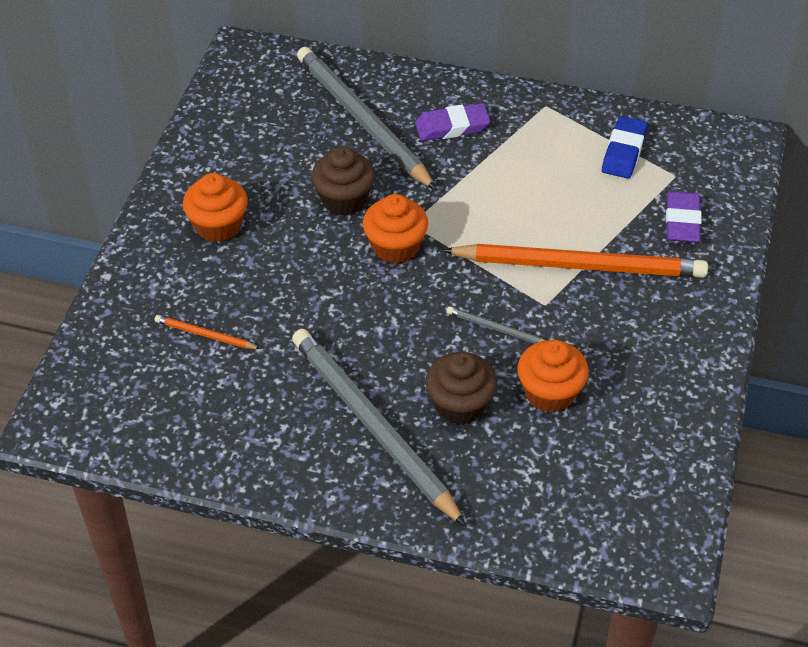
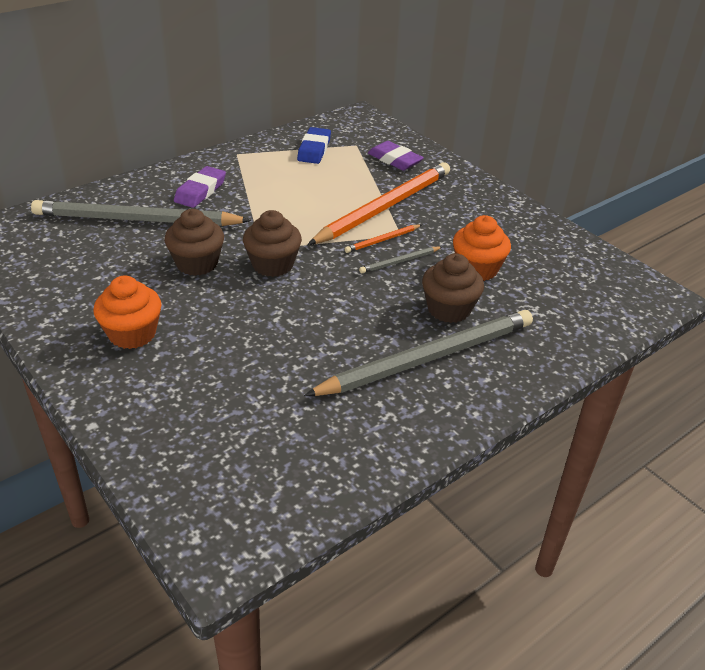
camera: 55 degrees left, 10 degrees down
orange pencil [155,315,261,349] -> orange pencil moved to [345,224,421,253]
grey pencil [292,329,466,527] -> grey pencil turned 150 degrees clockwise [304,310,533,396]
orange cupcake [363,194,428,264] -> brown cupcake [243,210,302,277]
blue eraser [602,116,647,179] -> blue eraser turned 45 degrees clockwise [297,127,331,164]

